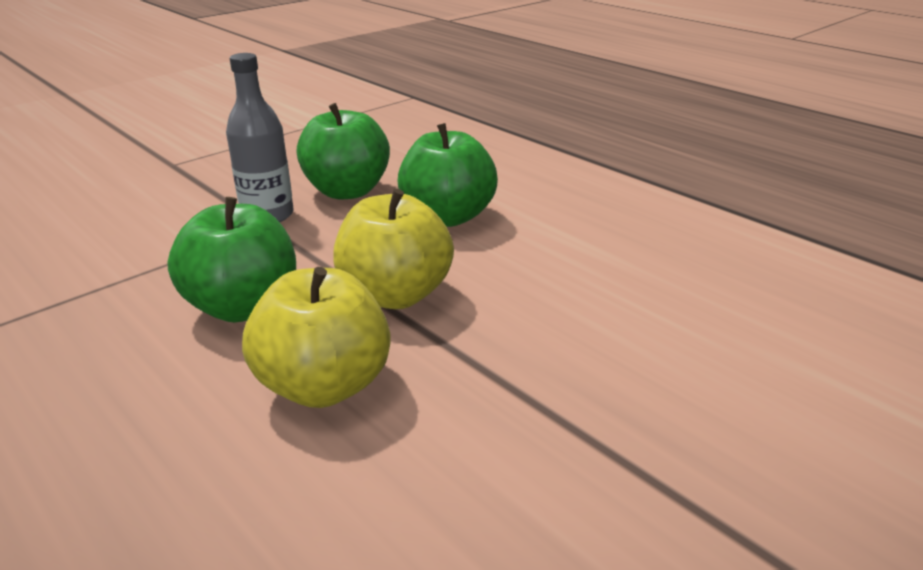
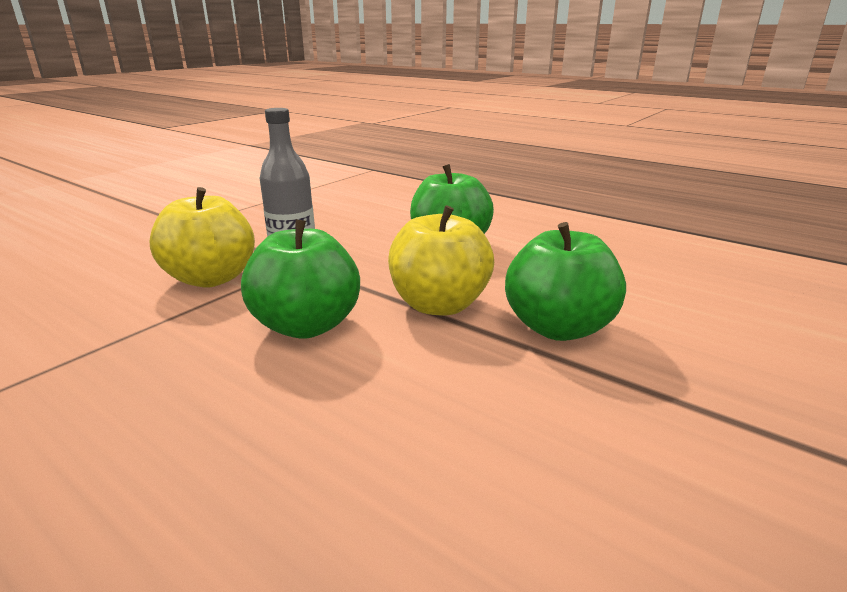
camera: 10 degrees left, 5 degrees down
yellow apple [242,267,391,408] -> yellow apple moved to [149,187,255,288]
green apple [296,103,390,199] -> green apple moved to [505,222,626,341]

